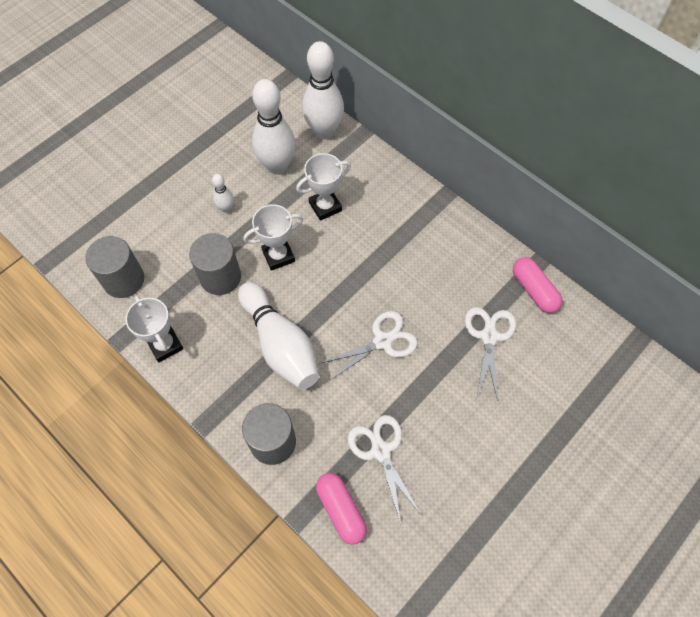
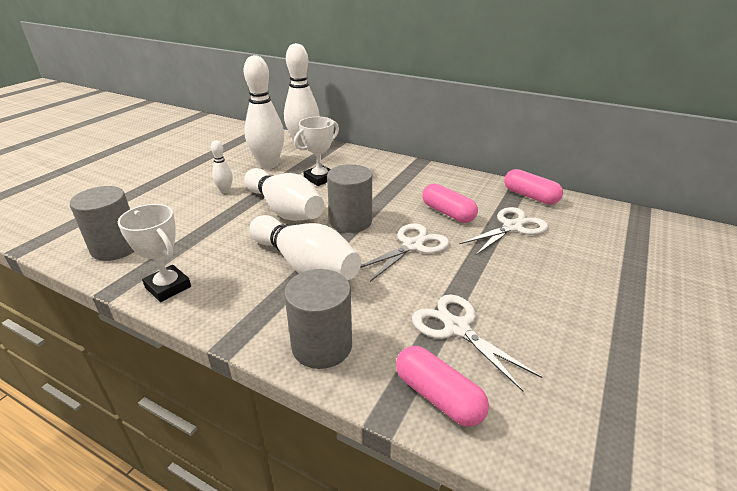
camera: 15 degrees left, 30 degrees down
grey cylinder [189,233,241,295] -> grey cylinder moved to [327,164,372,233]
white trophy [243,204,303,271] -> white bowling pin [244,168,324,221]
white scissors [465,307,516,401] -> white scissors turned 60 degrees clockwise [459,207,548,256]
none -> pink capsule [422,183,478,223]

